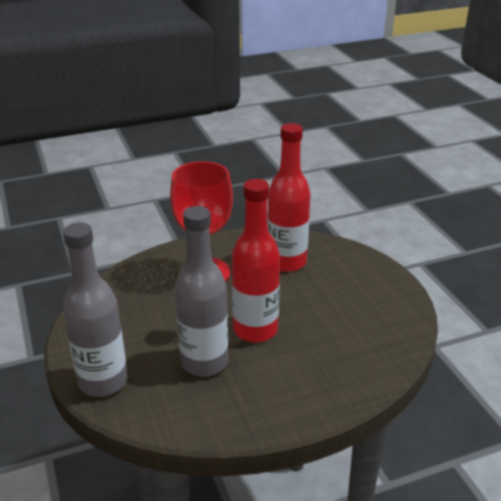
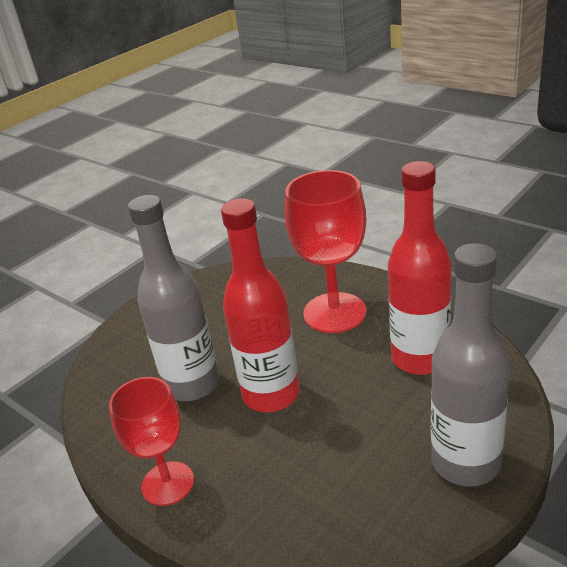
camera: 65 degrees right, 0 degrees up
grey bottle [63,222,128,397] -> grey bottle moved to [431,243,510,487]
none -> red goblet [109,377,194,506]

